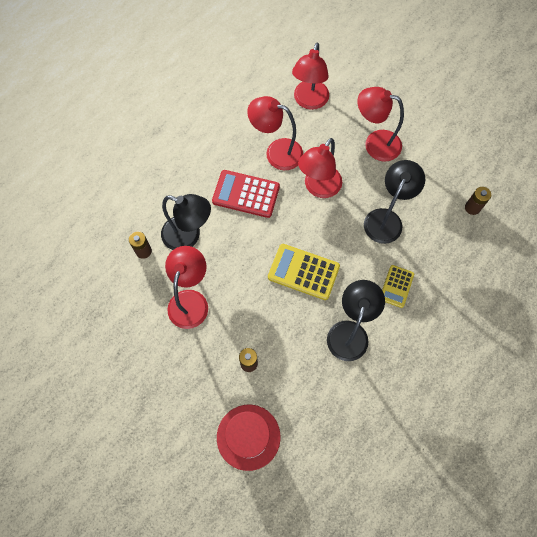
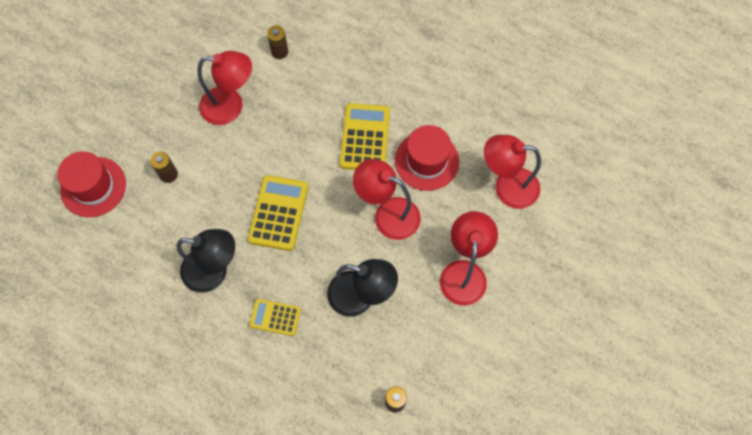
camera: 80 degrees right, 0 degrees up
black lamp [161,194,211,250] -> none
red calculator [212,170,280,218] -> yellow calculator [340,103,390,170]
red lamp [247,96,303,170] -> red hat [395,125,459,191]

